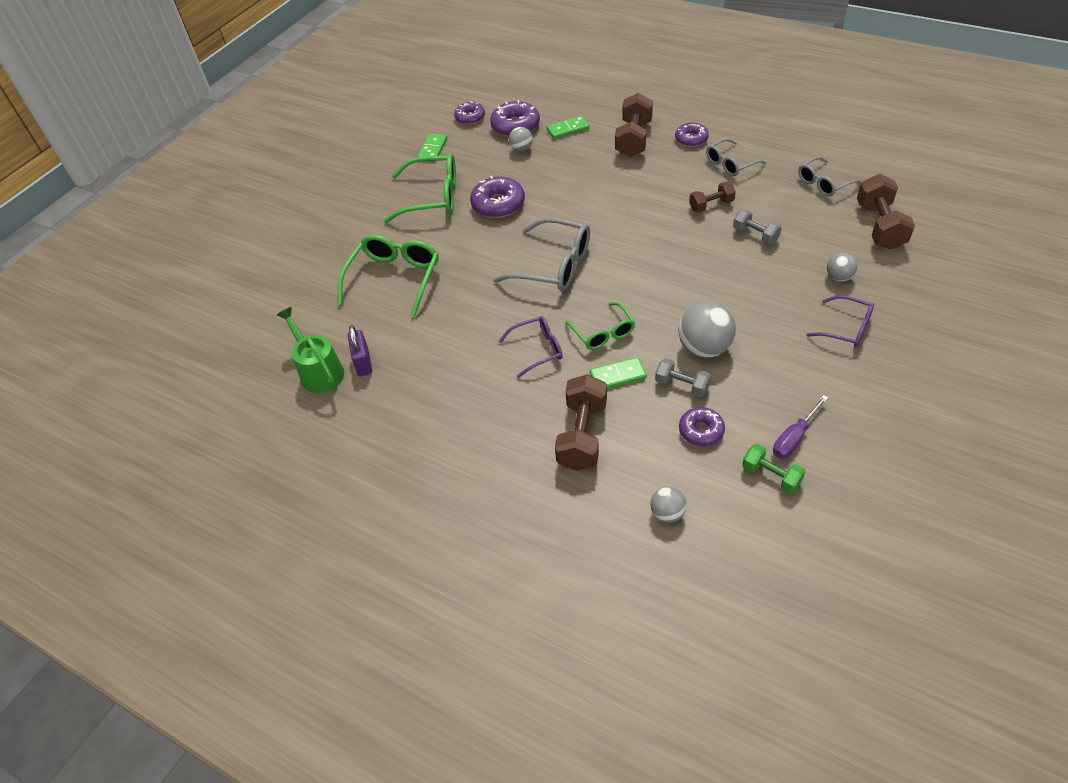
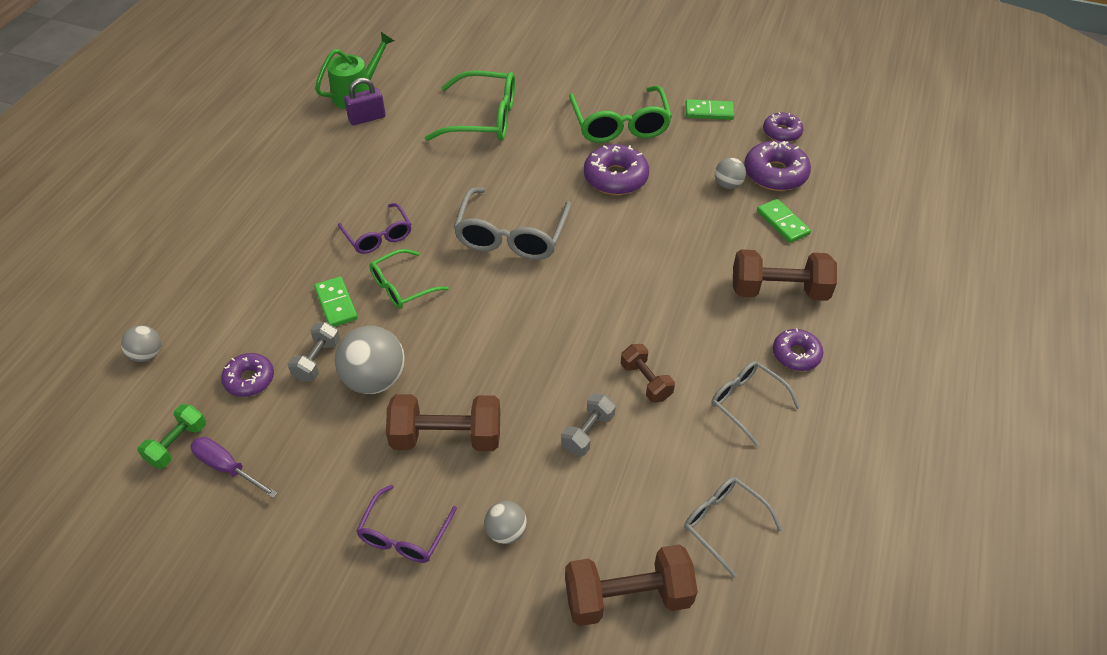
camera: 75 degrees right, 0 degrees up
brown dumbbell [555,374,607,471] -> brown dumbbell moved to [386,394,500,451]

